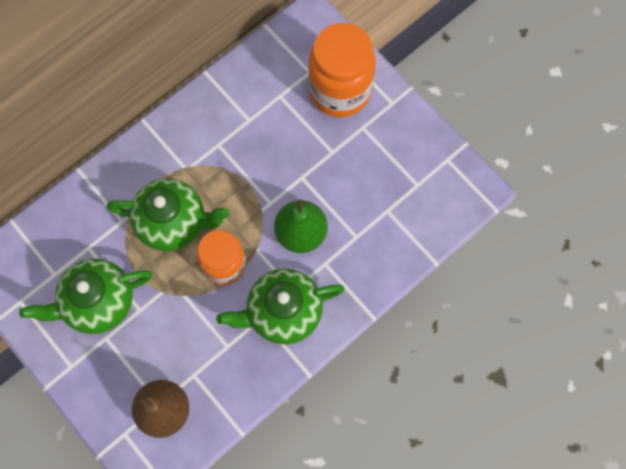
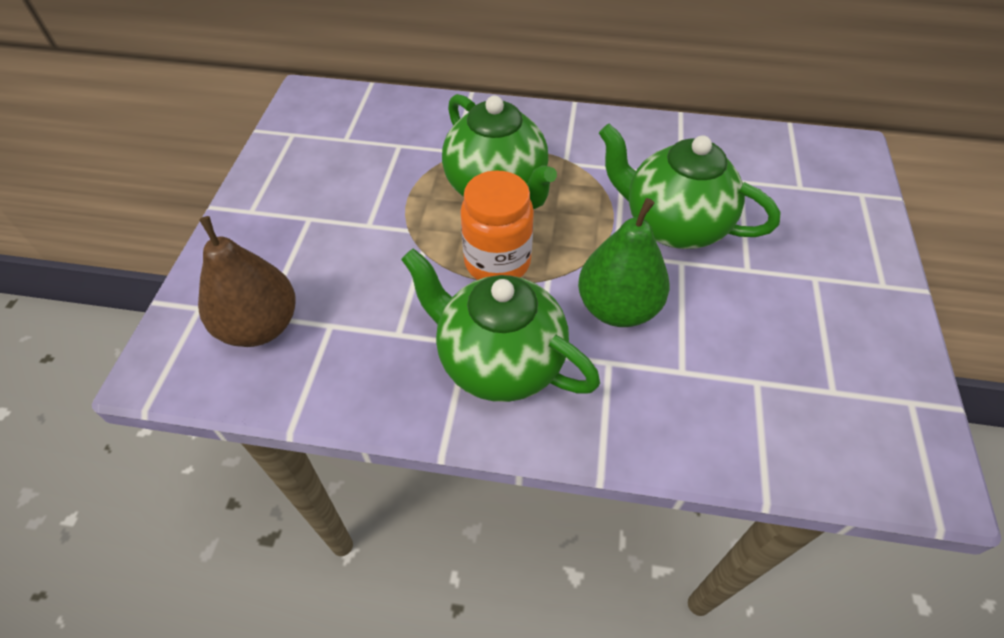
camera: 50 degrees right, 20 degrees down
green teapot [19,259,153,334] -> green teapot moved to [599,124,781,249]
orange jar [308,23,376,117] -> none

